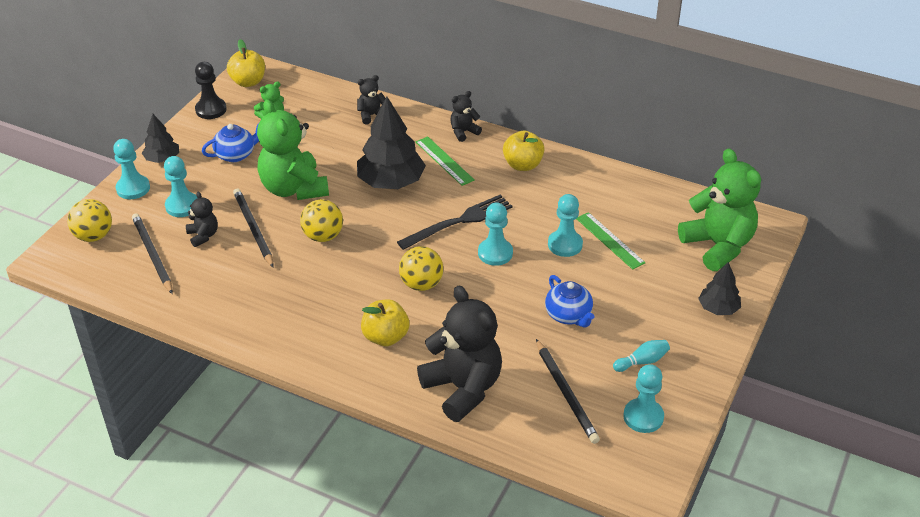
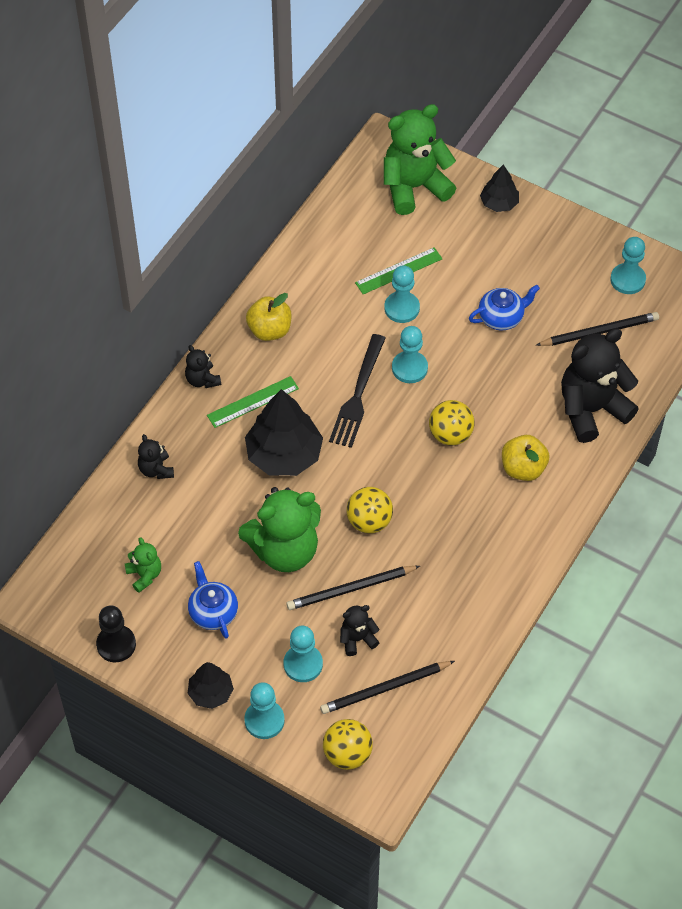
camera: 85 degrees left, 15 degrees up
yellow apple [227,39,265,87] -> none
black fork [397,194,513,250] -> black fork turned 135 degrees counterclockwise [329,334,386,448]
turquoise bowling pin [613,340,670,372] -> none

